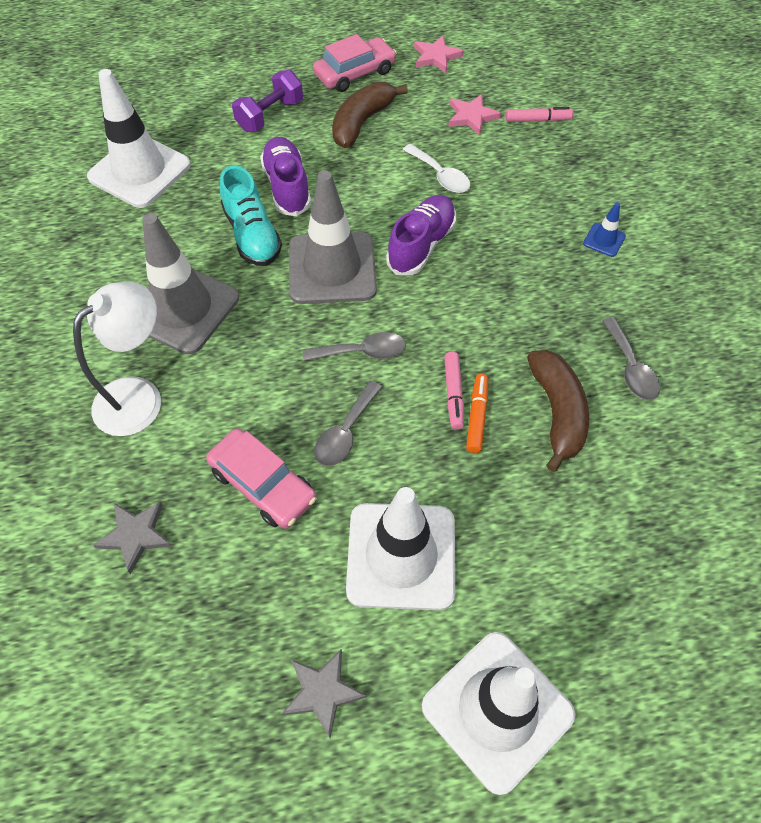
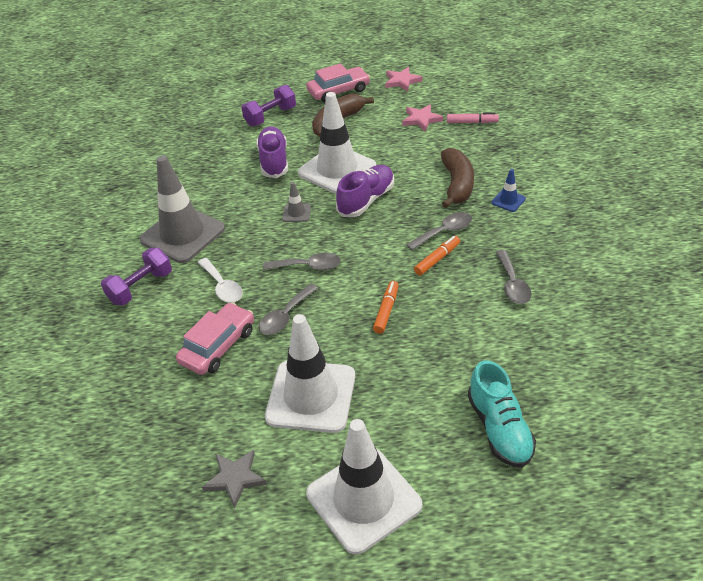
camera: 10 degrees right, 15 degrees down
white lamp [73,282,161,436] -> purple dumbbell [101,248,172,305]
white traffic cone [87,69,191,208] -> white traffic cone moved to [298,92,376,194]
grey star [93,502,172,574] -> none
pink car [206,428,317,529] -> pink car turned 105 degrees counterclockwise [176,303,254,375]
turquoise shoe [220,165,282,266] -> turquoise shoe moved to [468,360,536,468]
grey traffic cone [289,170,377,304] -> grey traffic cone [282,182,311,222], size x0.41
white spoon [403,144,470,193] -> white spoon moved to [197,258,243,303]
pink marker [444,352,464,430] -> none
brown banana [527,350,589,472] -> brown banana moved to [441,148,474,208]
none -> grey spoon [406,212,472,250]
none -> orange marker [414,236,460,276]

